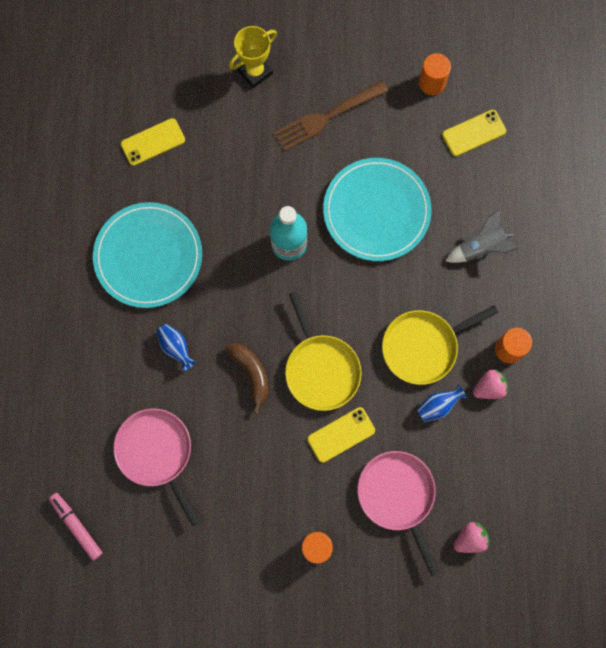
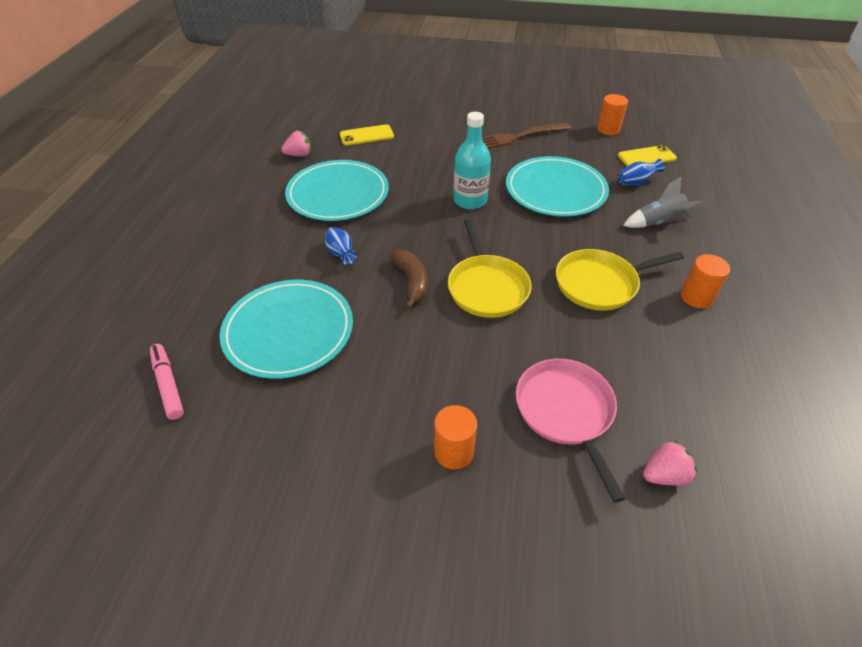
camera: 10 degrees right, 30 degrees down
pink pan [113,408,200,526] -> turquoise plate [220,280,353,379]
yellow trophy [229,26,277,88] -> none
yellow phone [307,407,375,463] -> none
blue vase [417,385,467,422] -> blue vase moved to [618,159,665,185]
pink strawberry [473,370,508,399] -> pink strawberry moved to [281,131,311,157]

